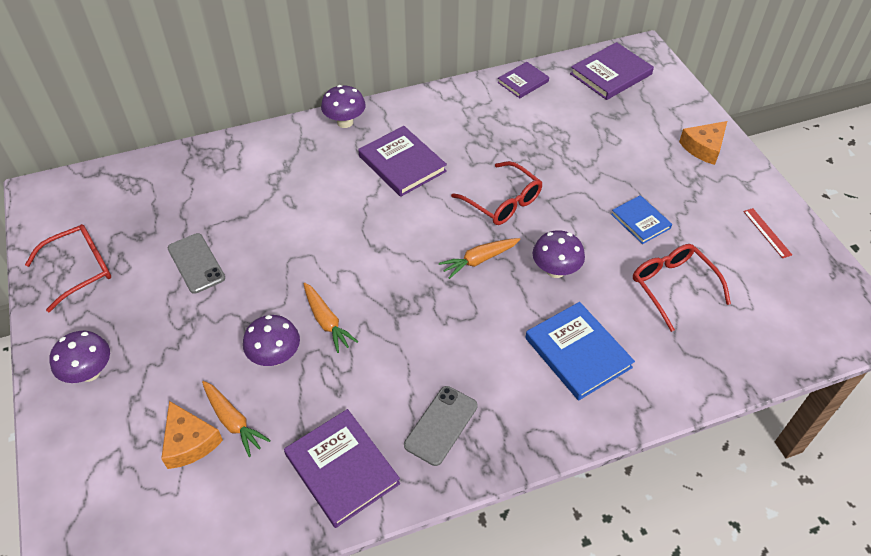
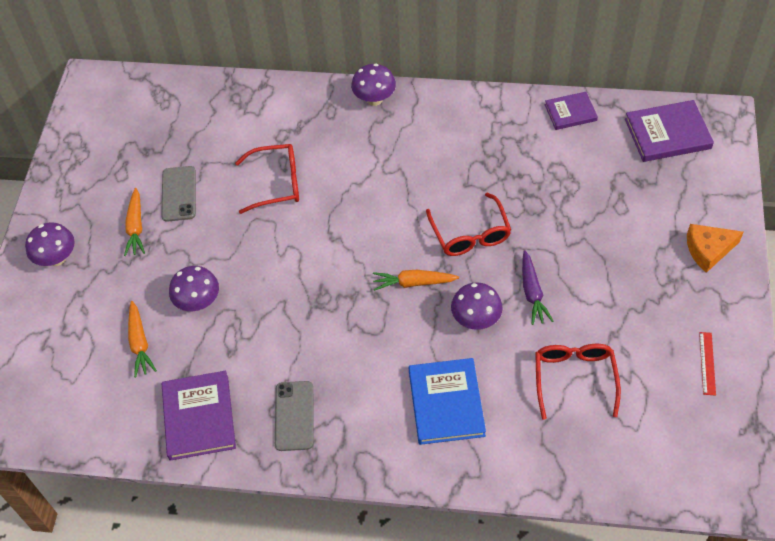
camera: 30 degrees right, 5 degrees up
red glasses [25,224,111,312] -> red glasses moved to [235,144,299,214]
orange cheese [161,401,223,469] -> none
orange carrot [303,282,358,353] -> orange carrot moved to [124,188,145,256]
purple book [358,126,447,197] -> none
grey phone [404,386,478,466] -> grey phone turned 60 degrees counterclockwise [275,381,313,451]
blue book [611,195,672,244] -> none
none -> purple carrot [522,250,553,325]

